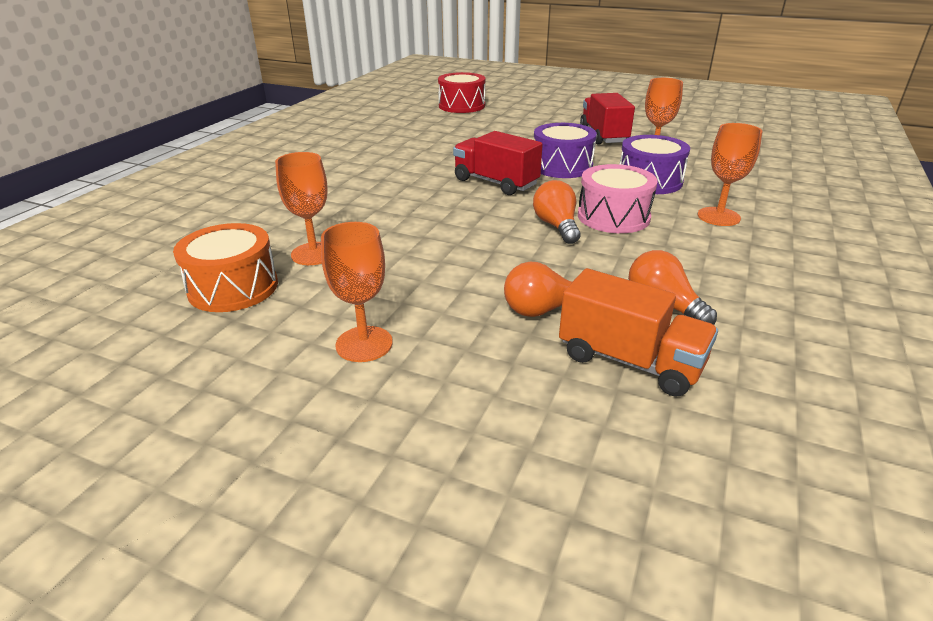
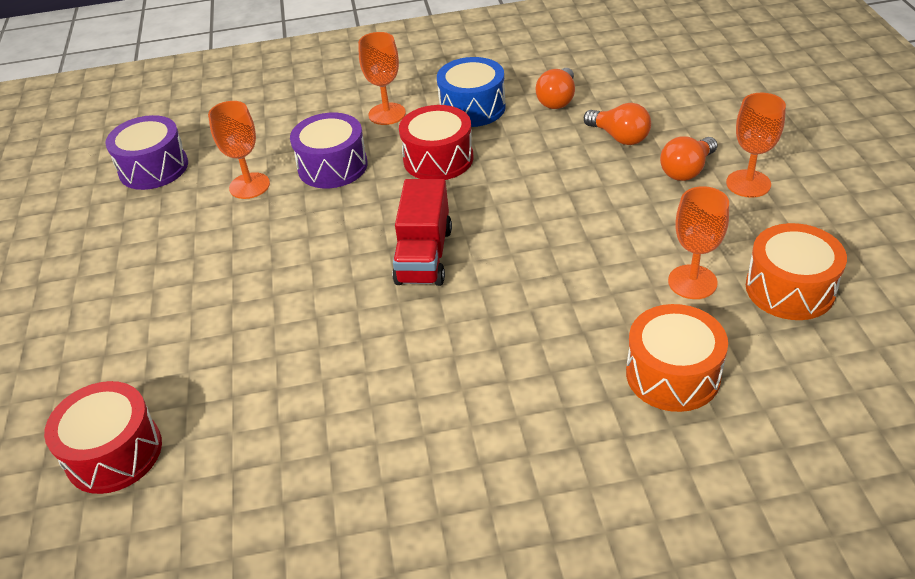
camera: 120 degrees left, 10 degrees up
orange light bulb [533,180,580,244] -> orange light bulb moved to [660,136,718,181]
purple drum [534,123,597,178] -> purple drum moved to [105,115,188,190]
orange truck [559,268,718,397] -> none
pink drum [578,164,658,233] -> red drum [399,105,473,180]
red truck [580,93,635,145] -> none
none -> blue drum [437,57,506,127]
none -> orange drum [626,304,728,412]

